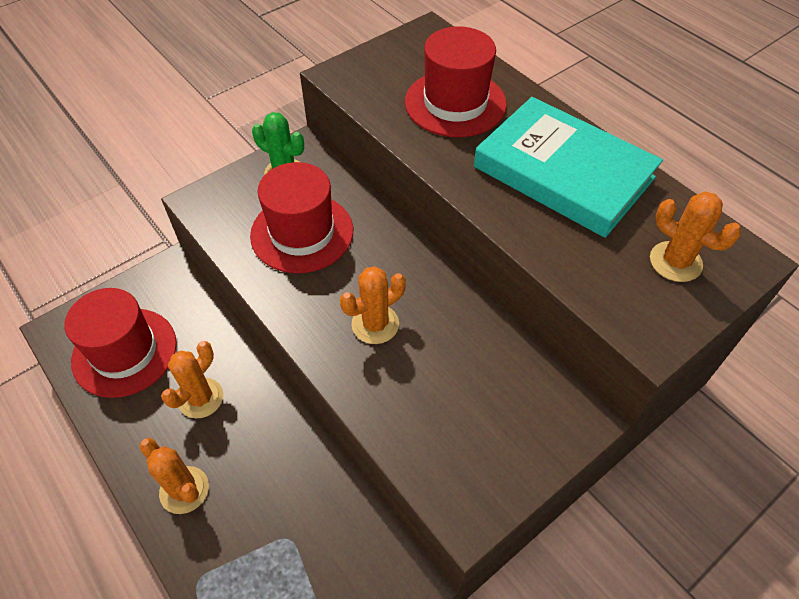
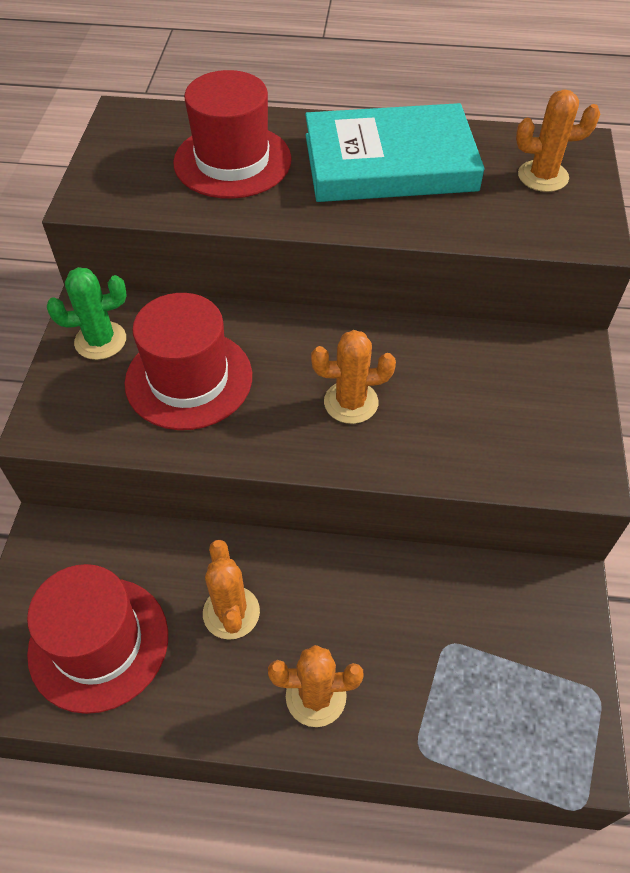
camera: 45 degrees left, 0 degrees up
orange cactus [340,266,406,344] -> orange cactus turned 75 degrees clockwise [311,330,396,424]

